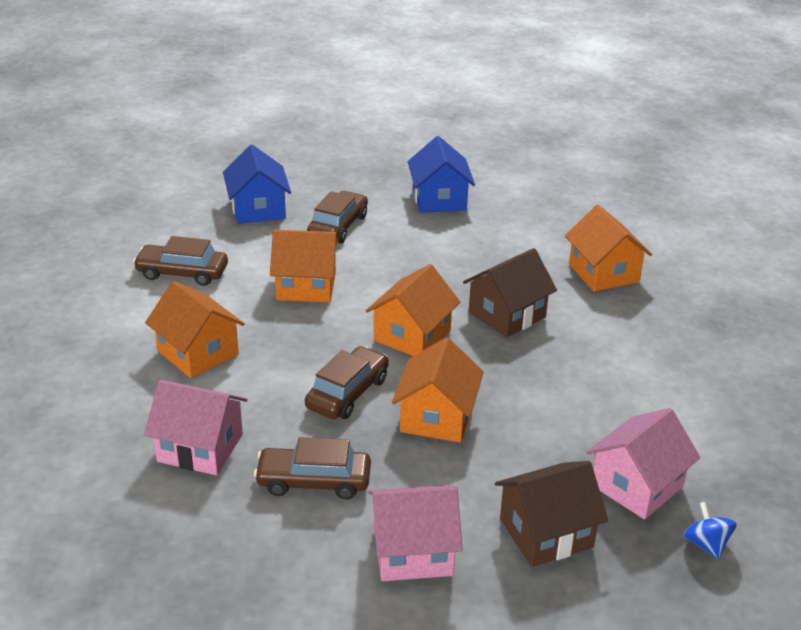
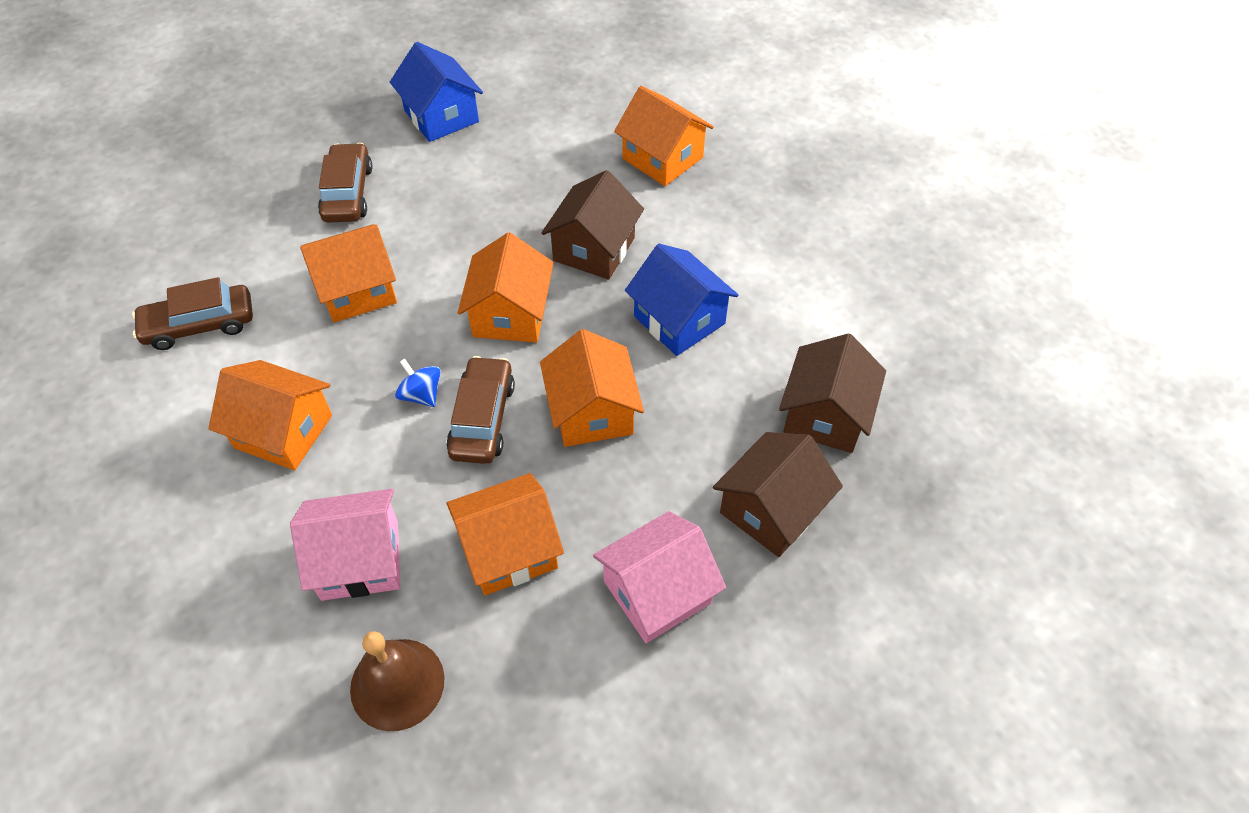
camera: 25 degrees left, 20 degrees up
blue house [223,145,291,224] -> blue house moved to [625,244,738,356]
brown car [254,437,371,499] -> orange house [447,473,564,595]
pink house [586,408,700,520] -> brown house [779,333,886,453]
blue spinning top [684,502,737,559] -> blue spinning top moved to [395,359,441,407]
none -> brown bell [350,631,445,731]

